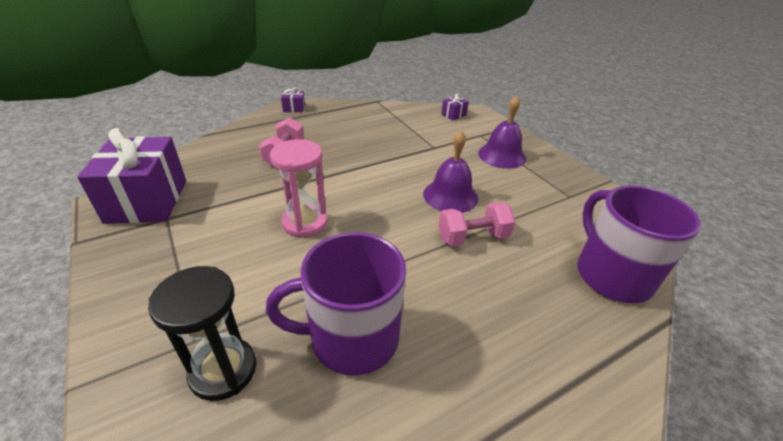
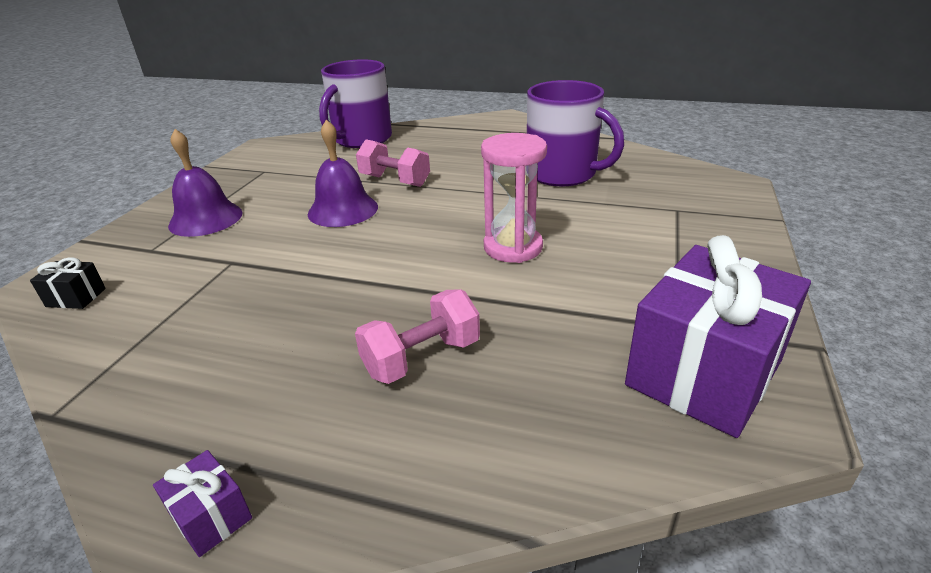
camera: 130 degrees left, 5 degrees down
black hourglass [148,266,256,401] -> none
purple gift [441,93,469,120] -> black gift [30,257,106,309]

